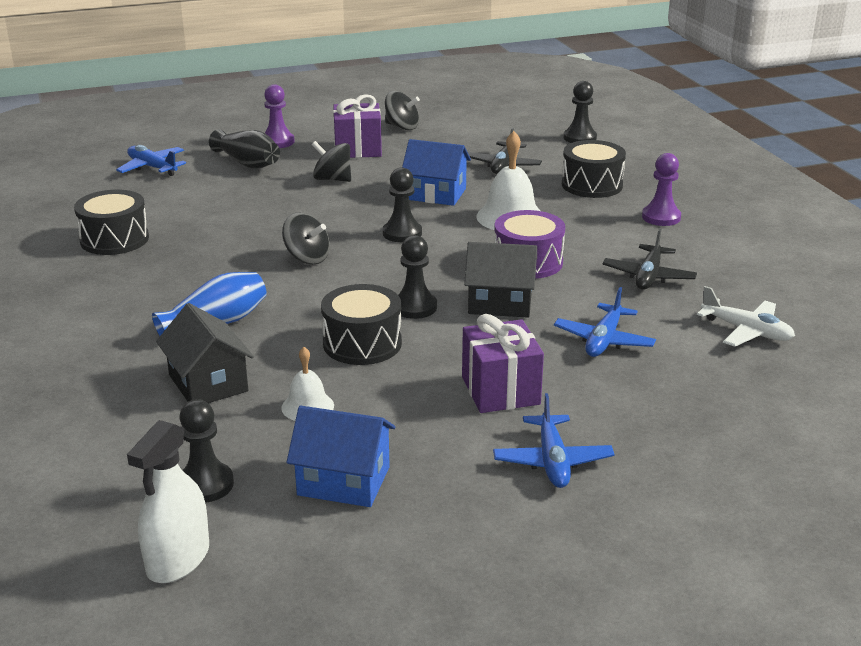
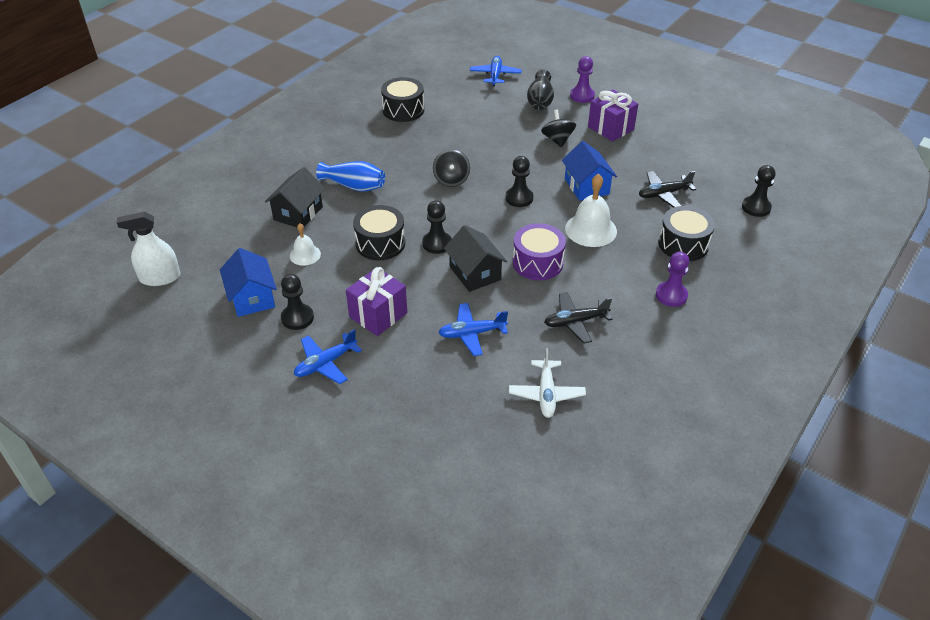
camera: 55 degrees right, 15 degrees up
black pawn [179,399,234,503] -> black pawn moved to [281,274,314,330]
black spinning top [385,91,420,130] -> none

